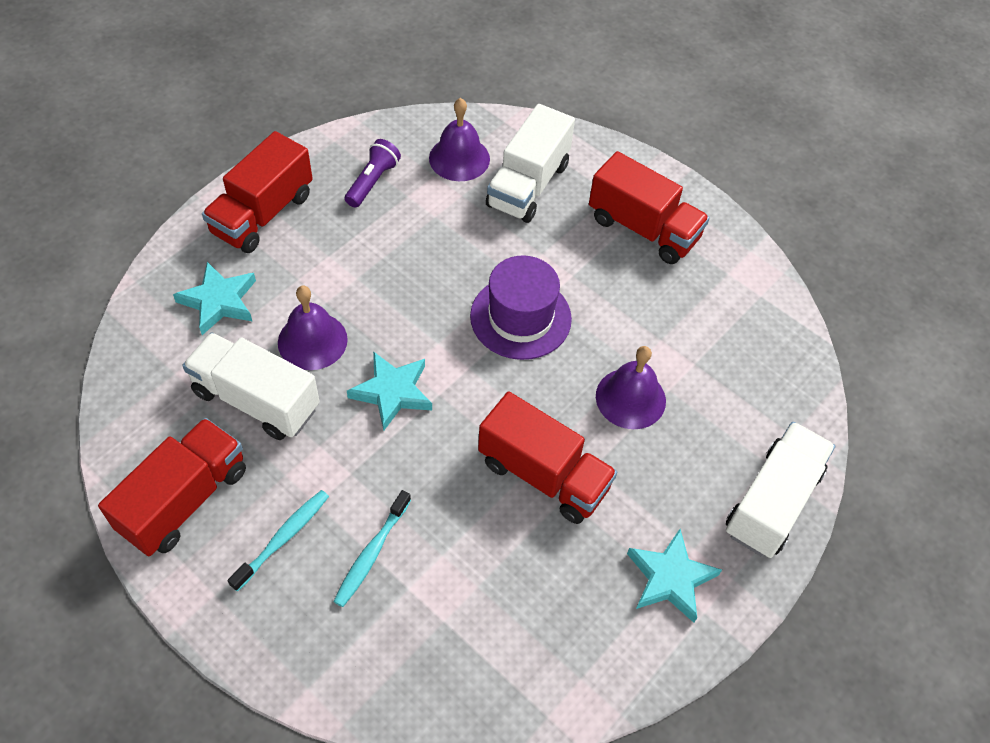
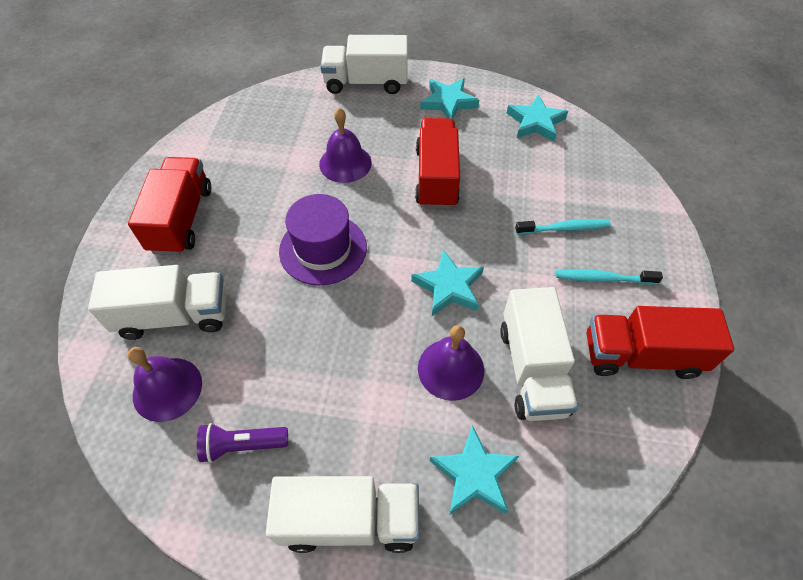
camera: 120 degrees left, 0 degrees up
red truck [202,131,313,253] -> white truck [266,476,419,553]
none -> turquoise star [507,94,568,142]

